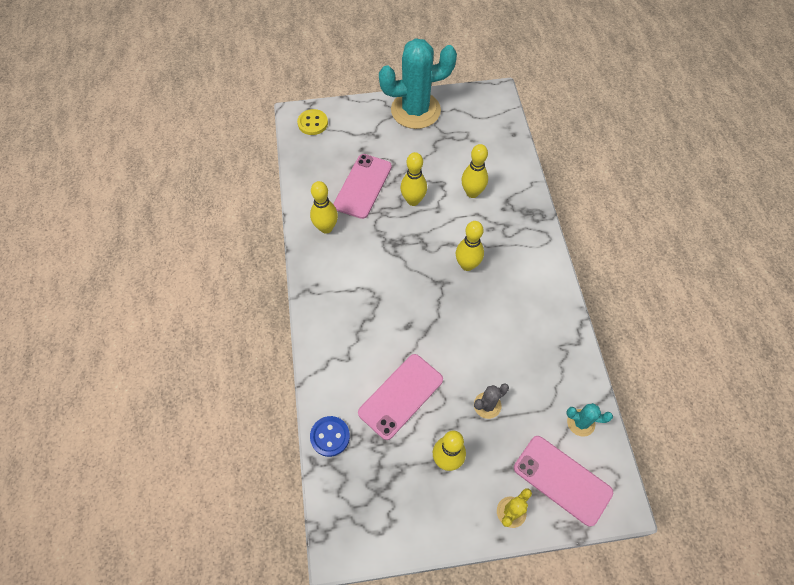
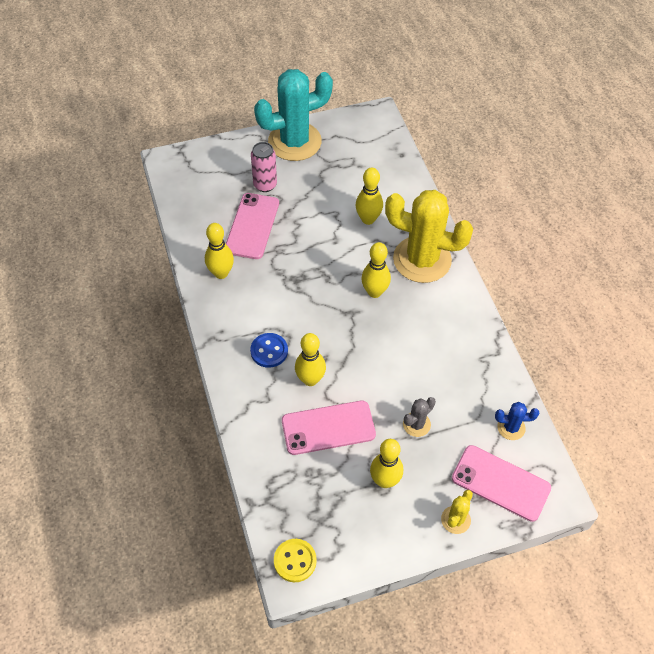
camera: 10 degrees left, 5 degrees down
yellow button [297,109,328,135] -> yellow button moved to [274,539,317,582]
blue button [310,416,350,457] -> blue button moved to [250,333,288,368]
pink phone [358,354,443,440] -> pink phone turned 45 degrees clockwise [282,401,376,455]
yellow bowling pin [400,152,427,206] -> yellow bowling pin moved to [295,333,326,386]
turquoise cactus [566,403,613,437] -> blue cactus [495,402,539,440]
none -> pink can [251,142,277,192]
none -> yellow cactus [385,190,473,283]

